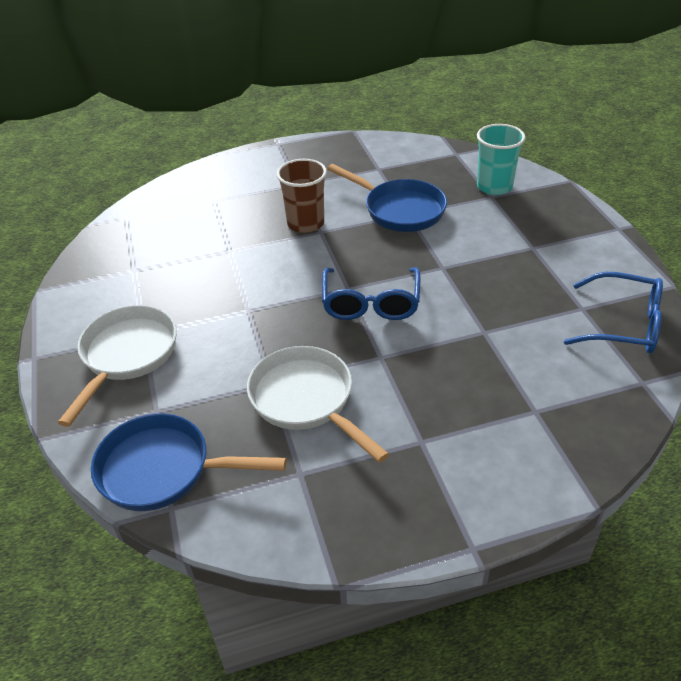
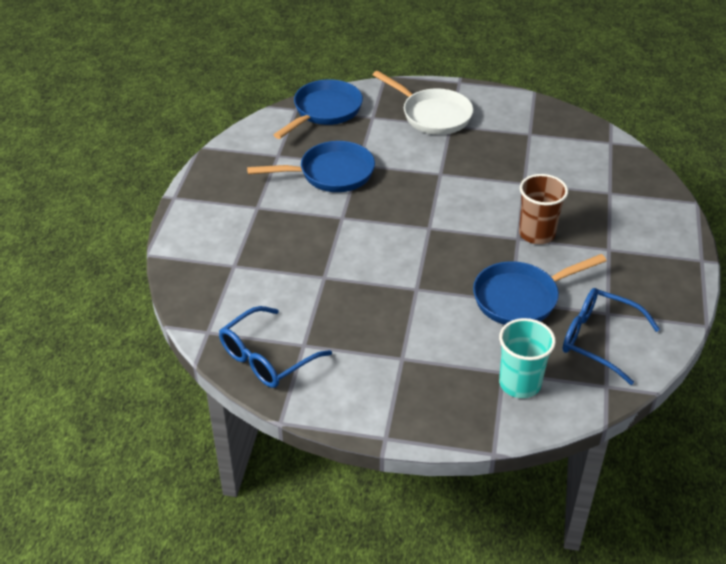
camera: 115 degrees right, 0 degrees up
white pan [247,346,389,463] -> blue pan [247,141,375,192]
blue glasses [322,268,421,320] -> blue glasses moved to [562,288,660,385]

